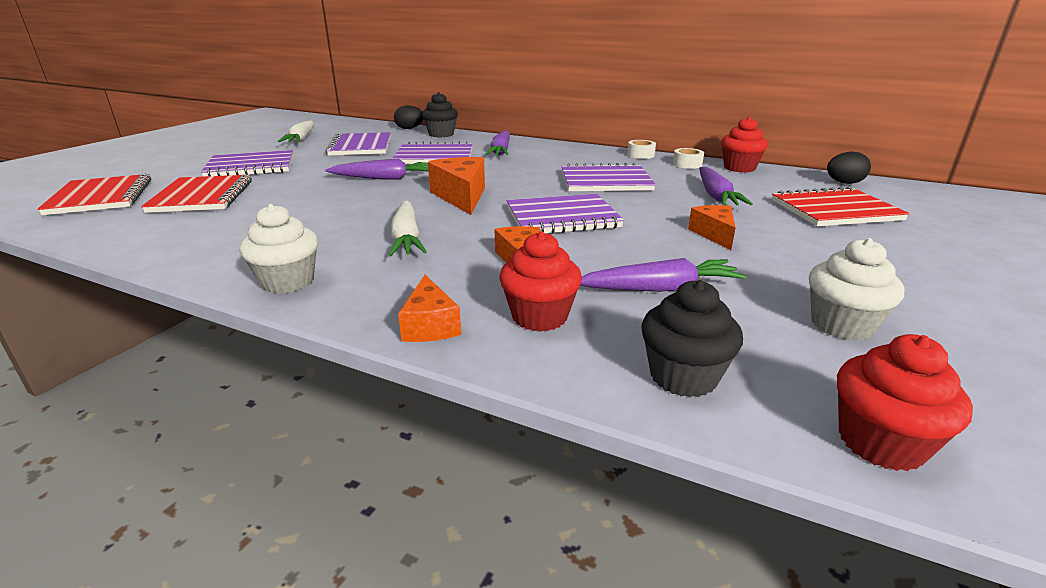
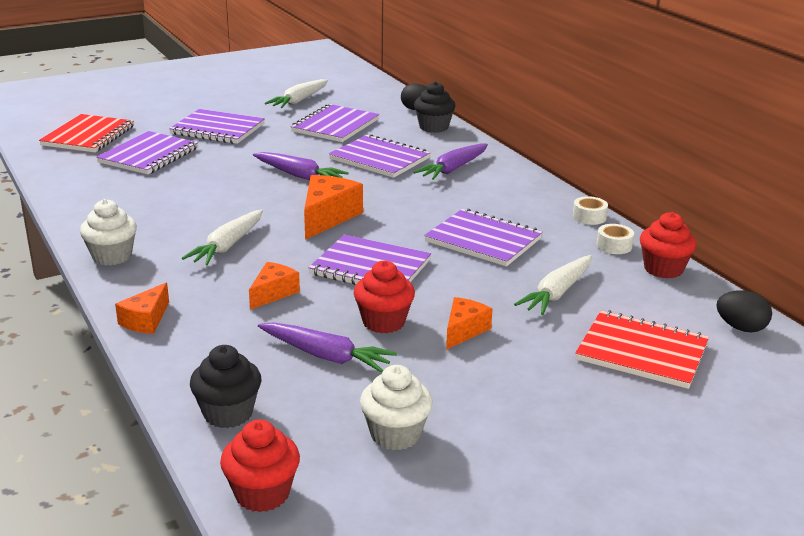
camera: 35 degrees right, 0 degrees up
red notebook [141,174,252,213] -> purple notebook [96,131,198,175]
red cupcake [499,231,582,332] -> red cupcake moved to [354,260,415,333]
purple carrot [699,167,753,205] -> white carrot [514,255,592,315]

